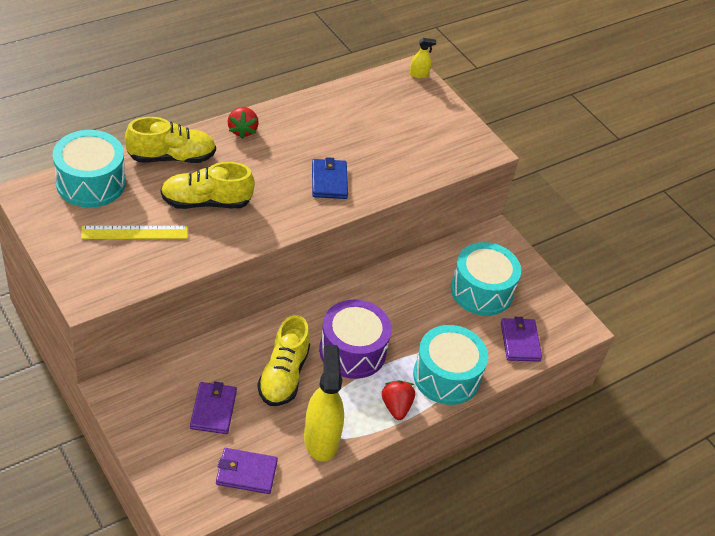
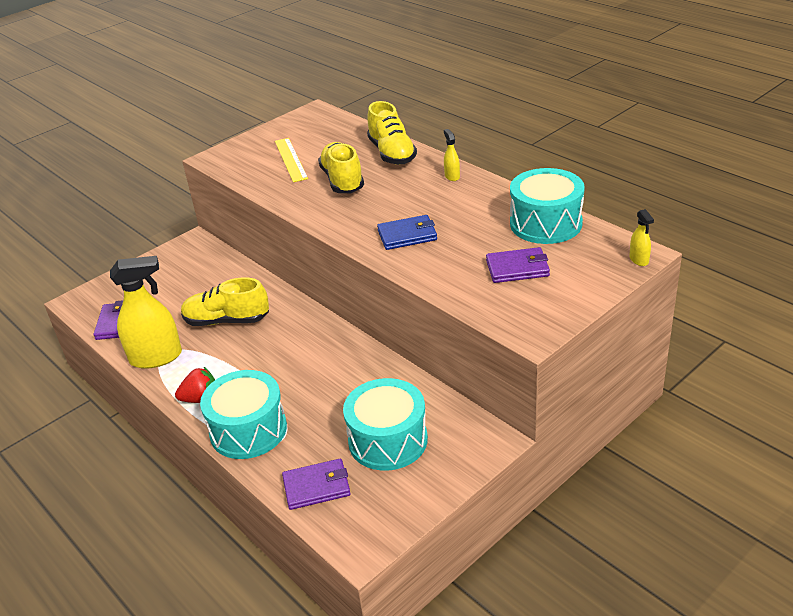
camera: 90 degrees right, 10 degrees down
turquoise drum [53,130,126,207] -> turquoise drum moved to [510,168,585,244]
purple wallet [190,382,237,434] -> purple wallet moved to [486,247,550,283]
red strawberry [227,107,259,139] -> yellow spray bottle [444,129,460,181]
purple drum [319,299,392,379] -> none

